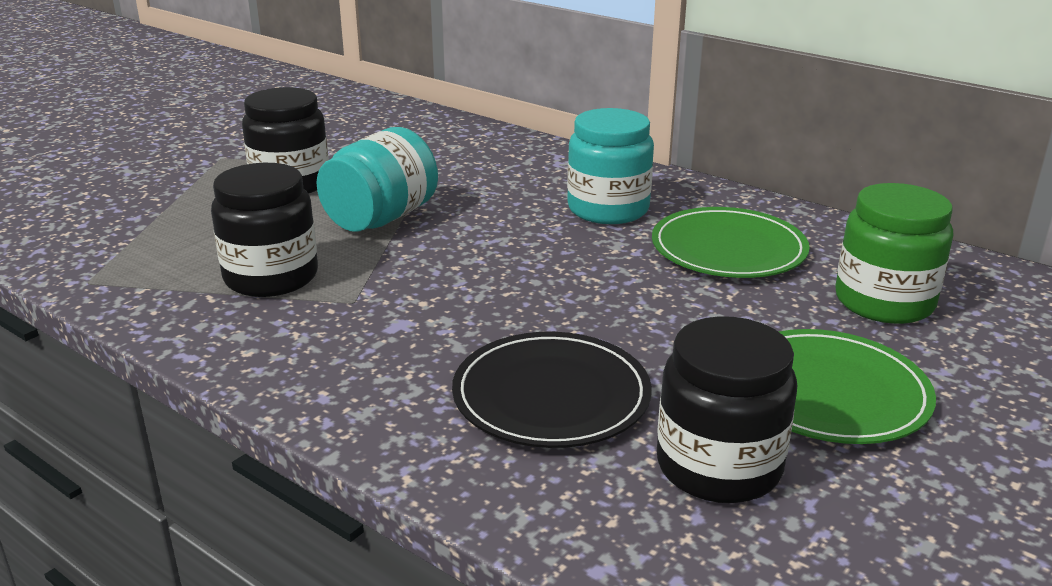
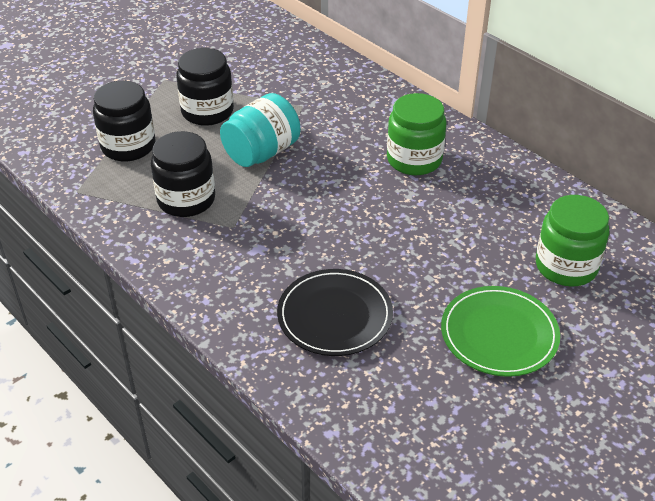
camera: 10 degrees right, 15 degrees up
turquoise jar [567,108,654,224] -> green jar [387,93,446,175]
green plate [652,207,810,278] -> none
black jar [657,316,797,503] -> black jar moved to [93,81,156,161]

